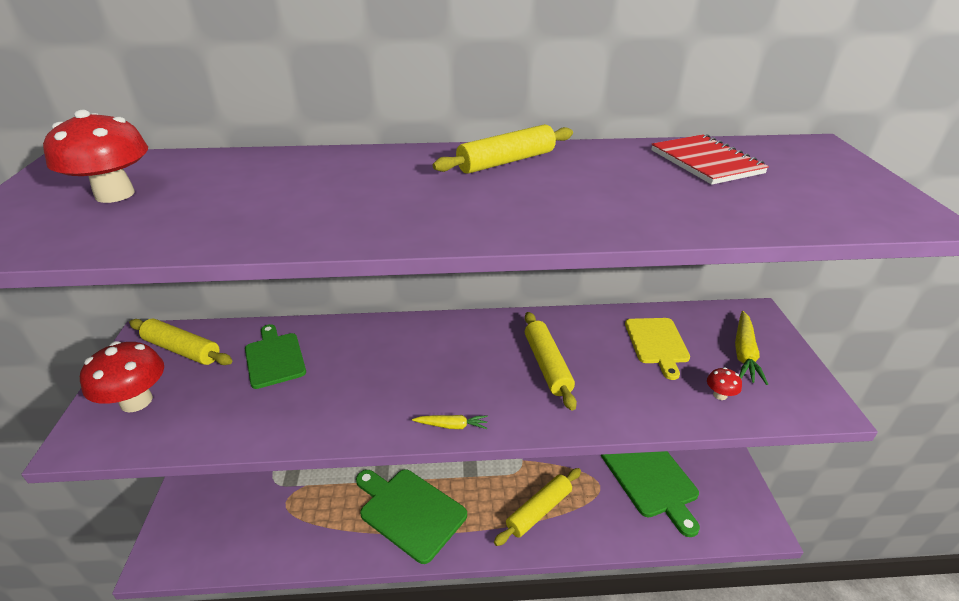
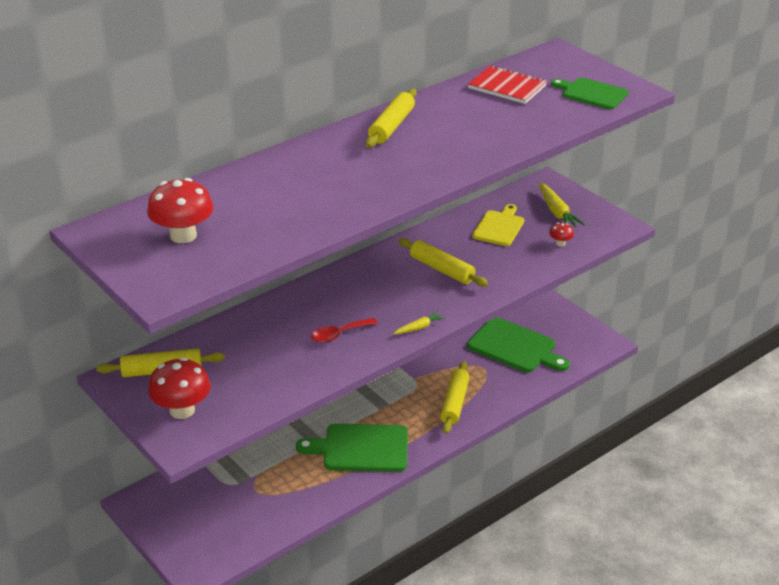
camera: 35 degrees left, 0 degrees up
green cutting board [245,324,306,389] -> green cutting board moved to [551,78,629,110]
yellow cutting board [625,318,690,380] -> yellow cutting board turned 120 degrees counterclockwise [472,204,524,246]
none -> red spoon [311,318,378,343]

